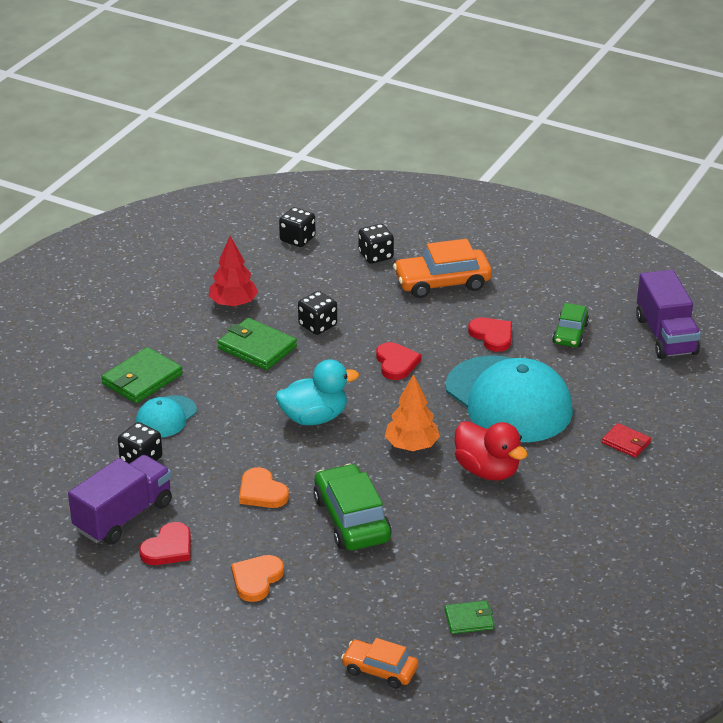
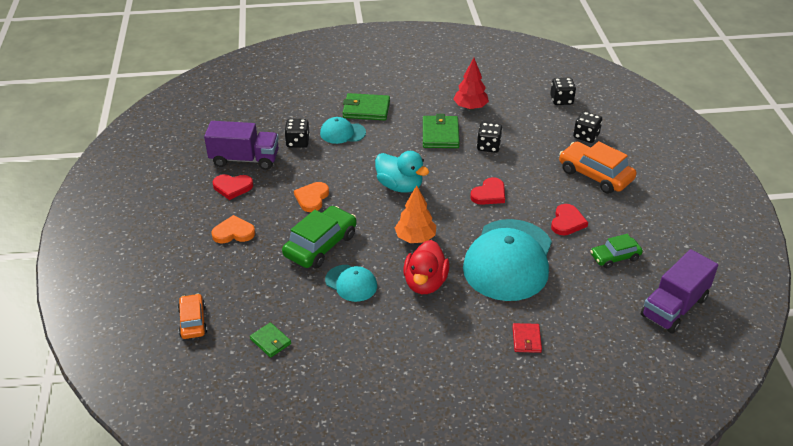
camera: 55 degrees right, 5 degrees up
none -> turquoise cap [325,265,377,302]

